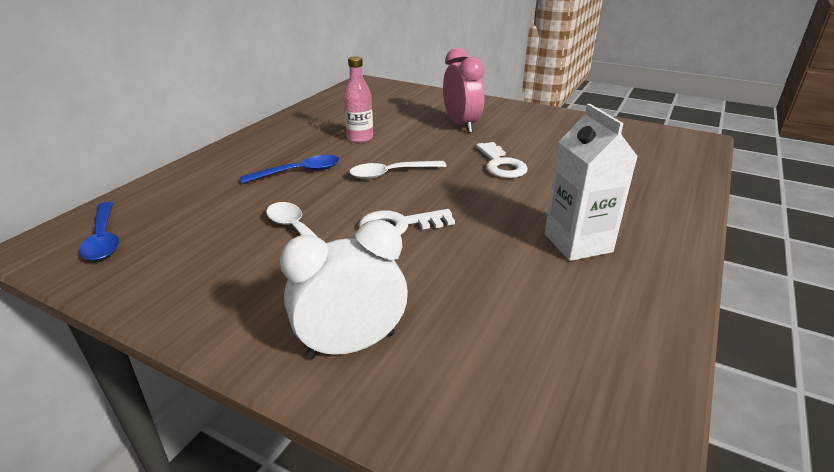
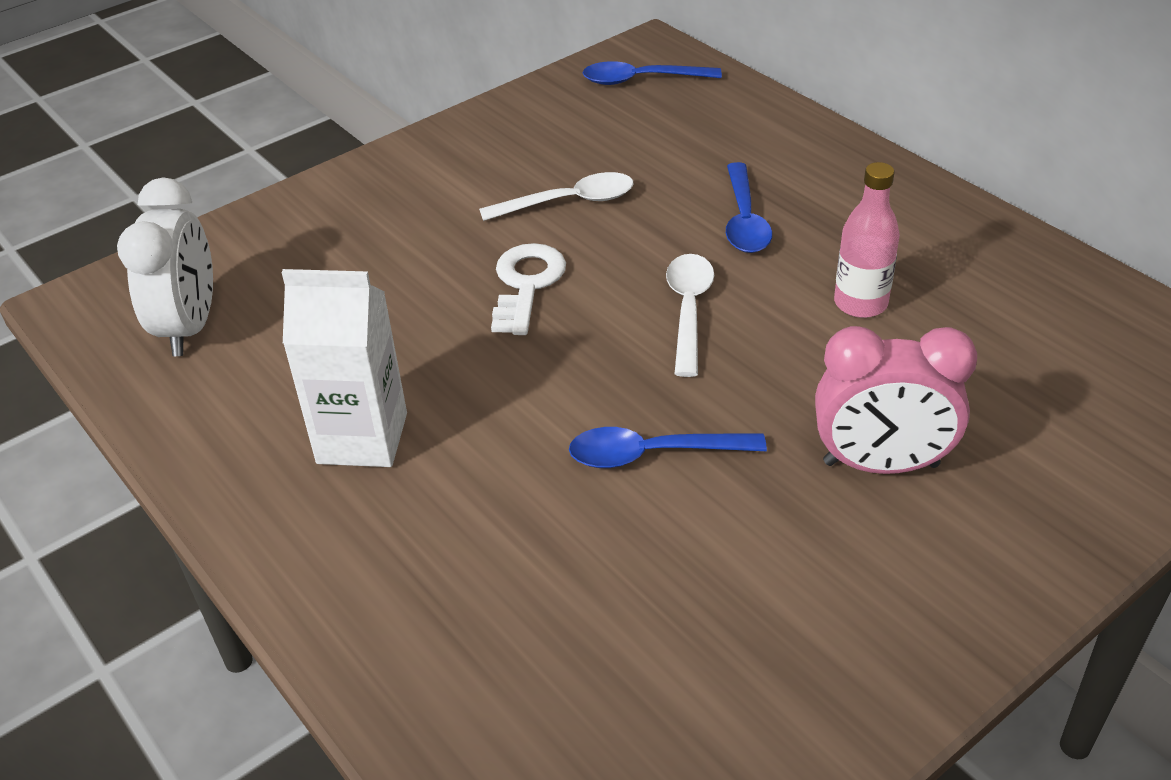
camera: 115 degrees right, 10 degrees up
white clock [280,220,408,359] -> white clock moved to [117,177,213,356]
white key [476,142,528,178] -> blue spoon [569,427,767,468]

